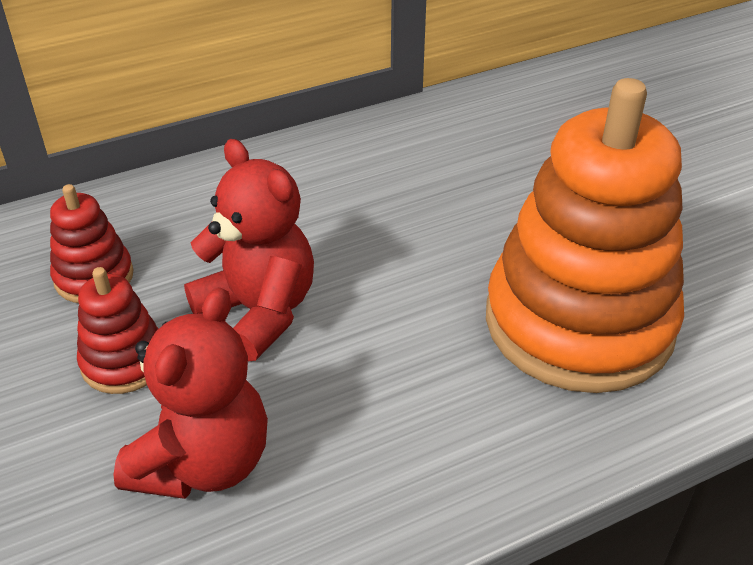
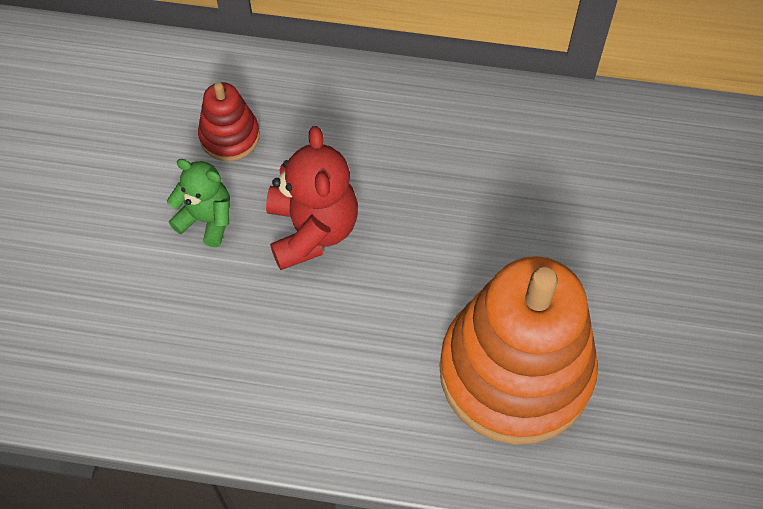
camera: 35 degrees right, 20 degrees up
red stacking toy [77,267,158,394] -> green teddy bear [167,159,230,247]
red teddy bear [113,287,268,499] -> none

